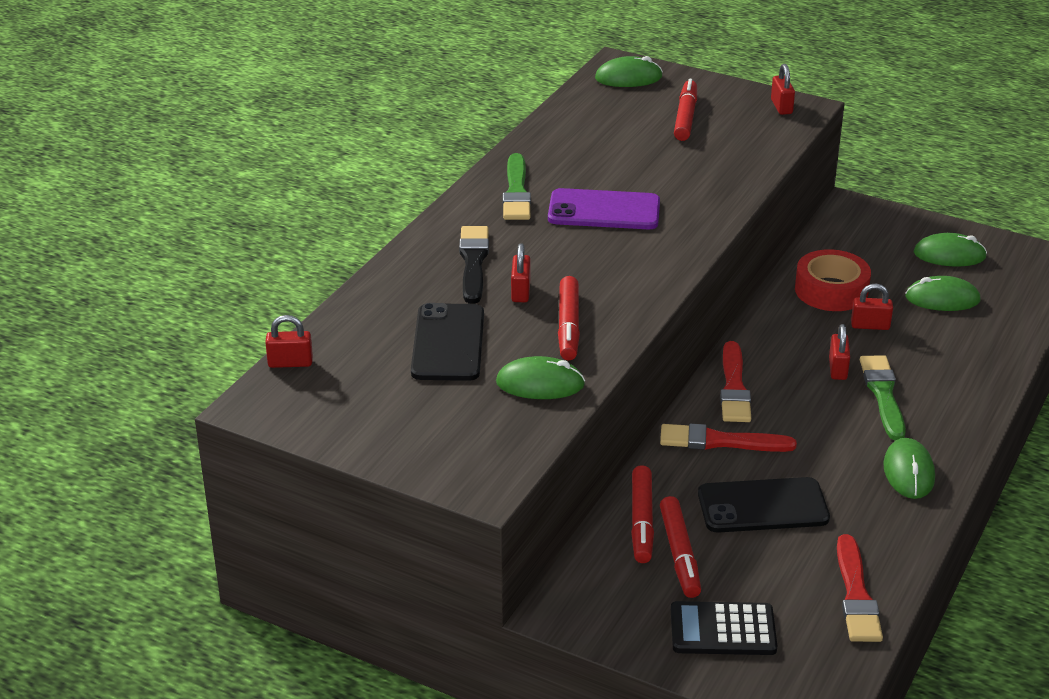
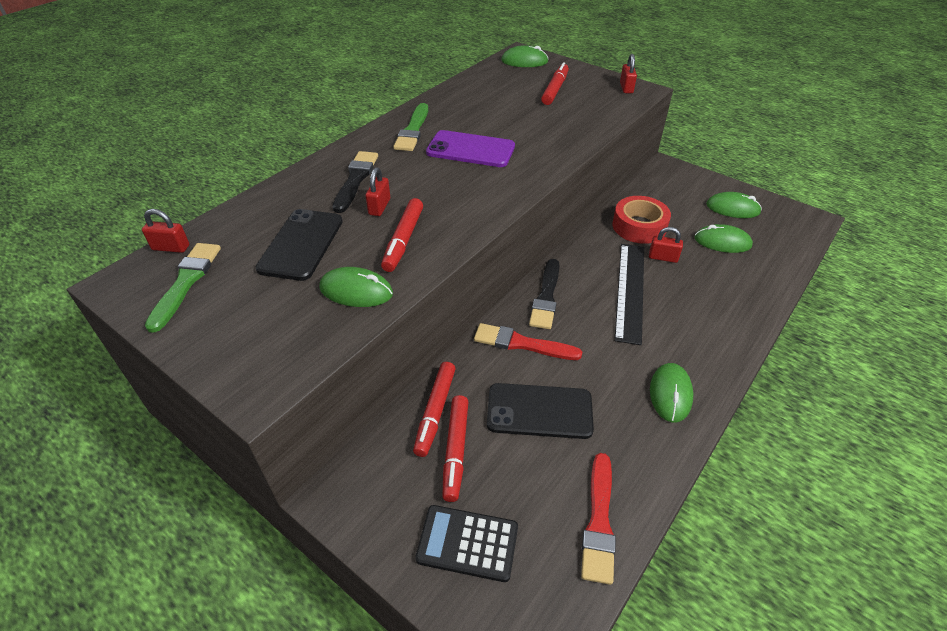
camera: 10 degrees right, 10 degrees up
red brush [720,341,751,422] -> black brush [529,259,560,329]
red padlock [829,324,850,380] -> black ruler [614,244,644,345]
green brush [860,355,906,440] -> green brush moved to [145,243,221,333]

